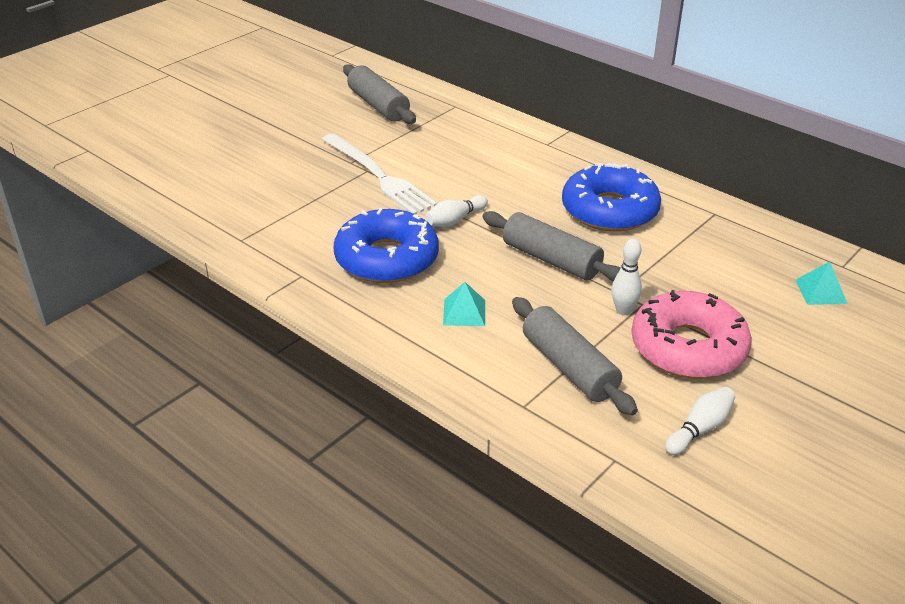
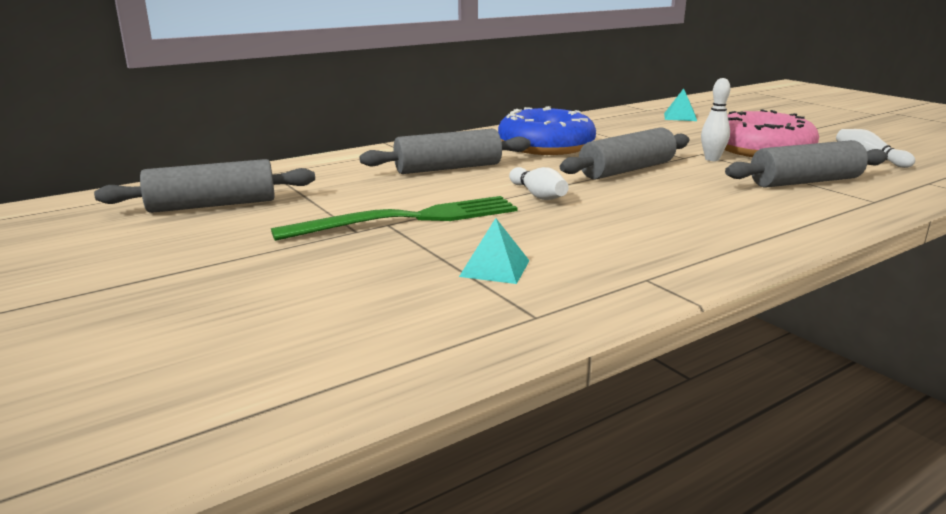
camera: 75 degrees left, 15 degrees down
white fork [322,133,438,214] -> green fork [271,196,517,241]
blue donut [334,208,439,283] -> none
turquoise pyramid [443,282,485,326] -> turquoise pyramid moved to [459,218,530,284]
none -> grey rolling pin [359,129,531,174]

